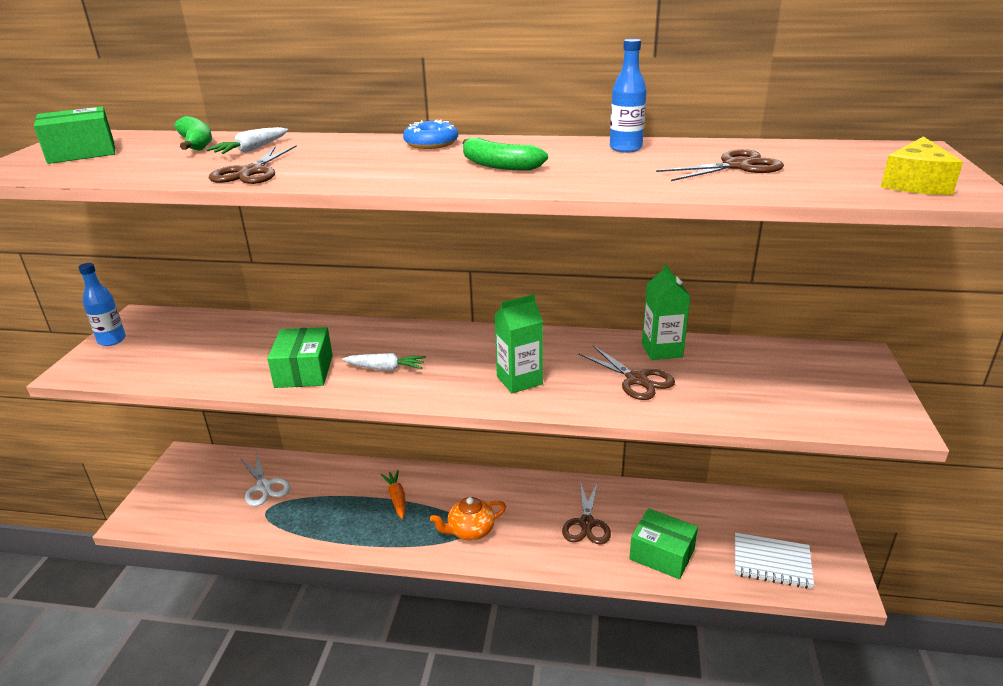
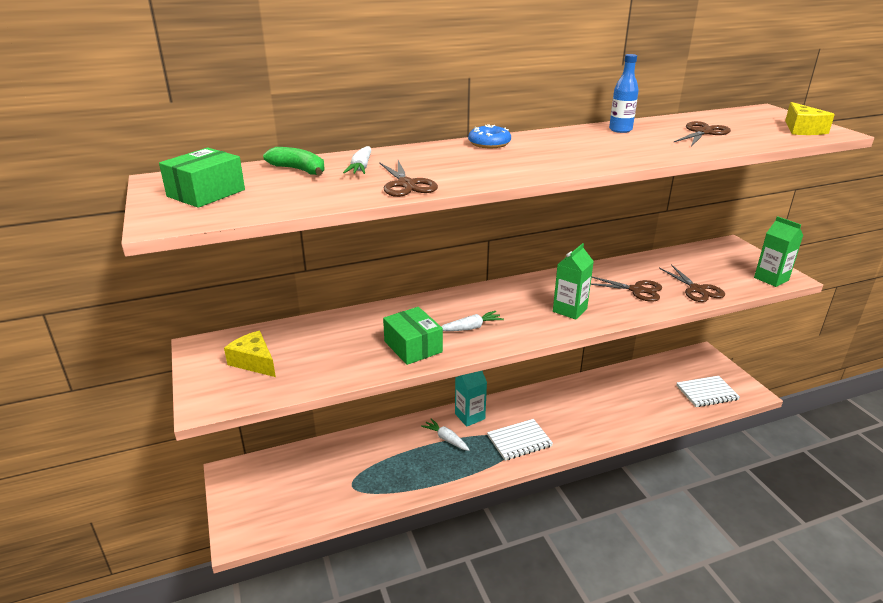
camera: 30 degrees left, 0 degrees up
blue bottle [78,263,126,346] -> none
white scissors [240,452,290,506] -> none
orange carrot [381,470,406,519] -> white carrot [421,418,469,451]
orange teapot [430,497,506,541] -> white notebook [487,419,553,461]
green banana [462,138,548,171] -> none
brown scissors [562,481,611,544] -> brown scissors moved to [659,264,725,302]
green box [629,508,698,579] -> none
green carton [642,264,691,360] -> green carton moved to [754,216,803,287]
none -> yellow cheese [224,331,276,377]
none -> turquoise carton [455,371,487,427]

